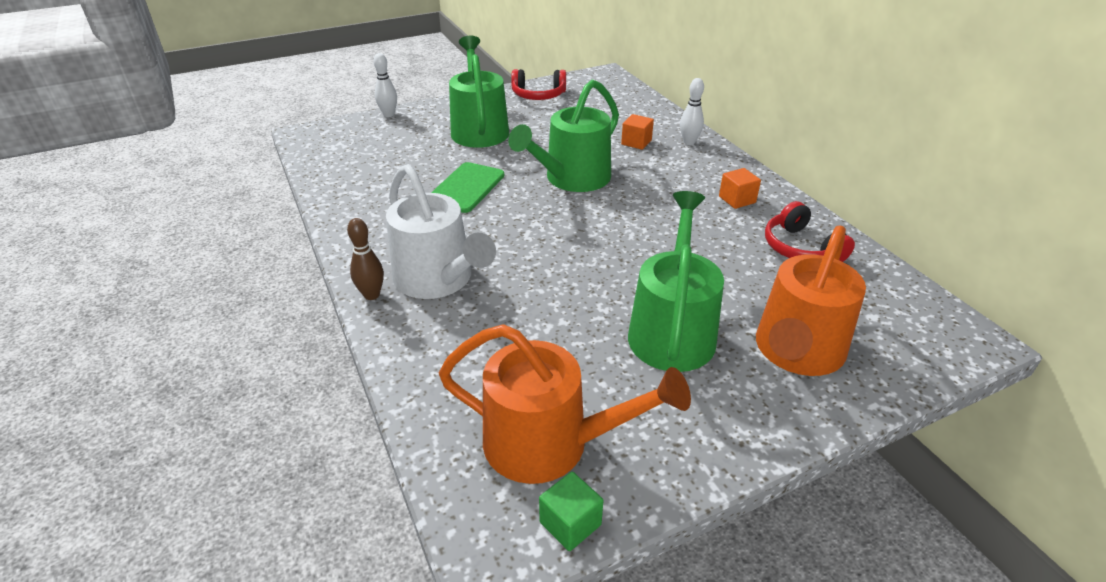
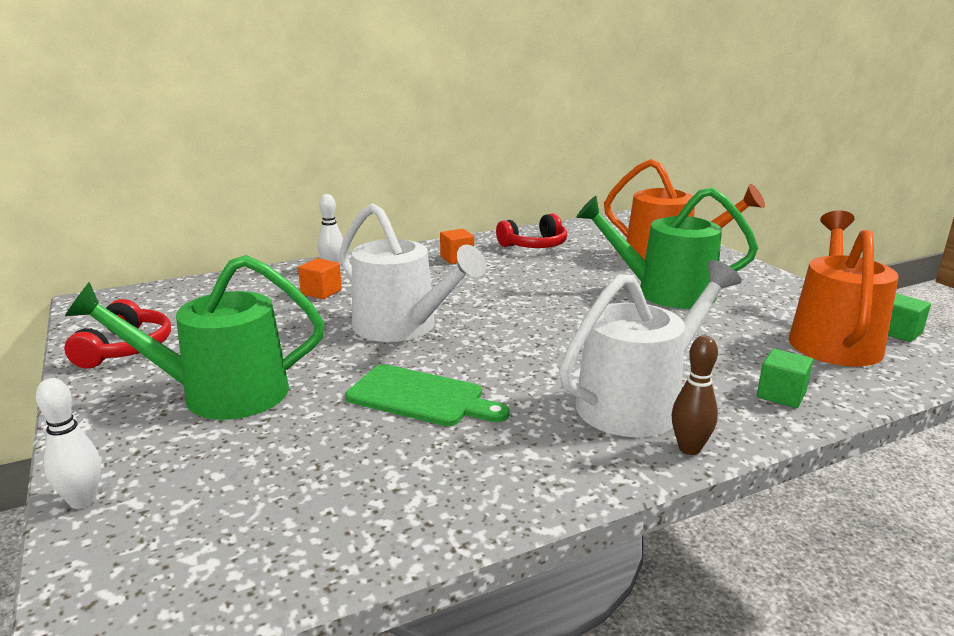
camera: 90 degrees left, 15 degrees down
green watering can [508,79,619,192] -> white watering can [339,203,486,342]
none -> green cube [757,349,813,408]

